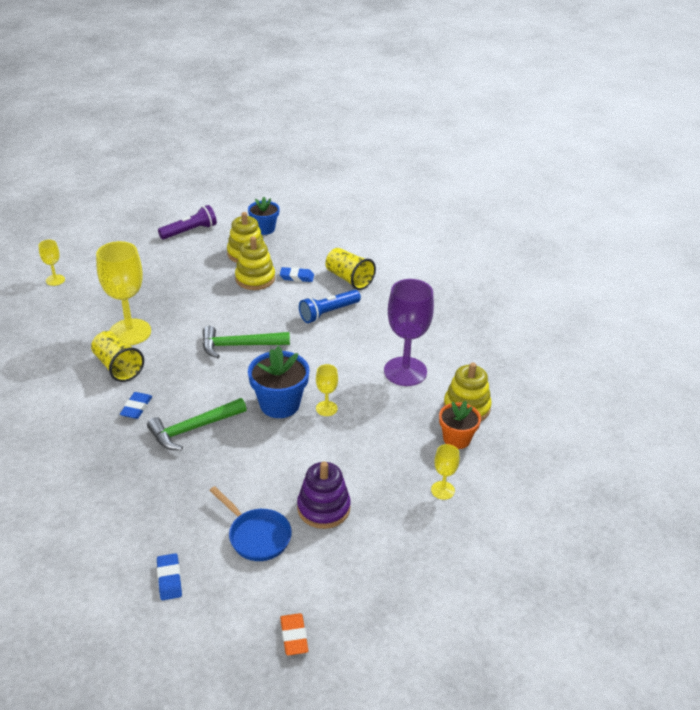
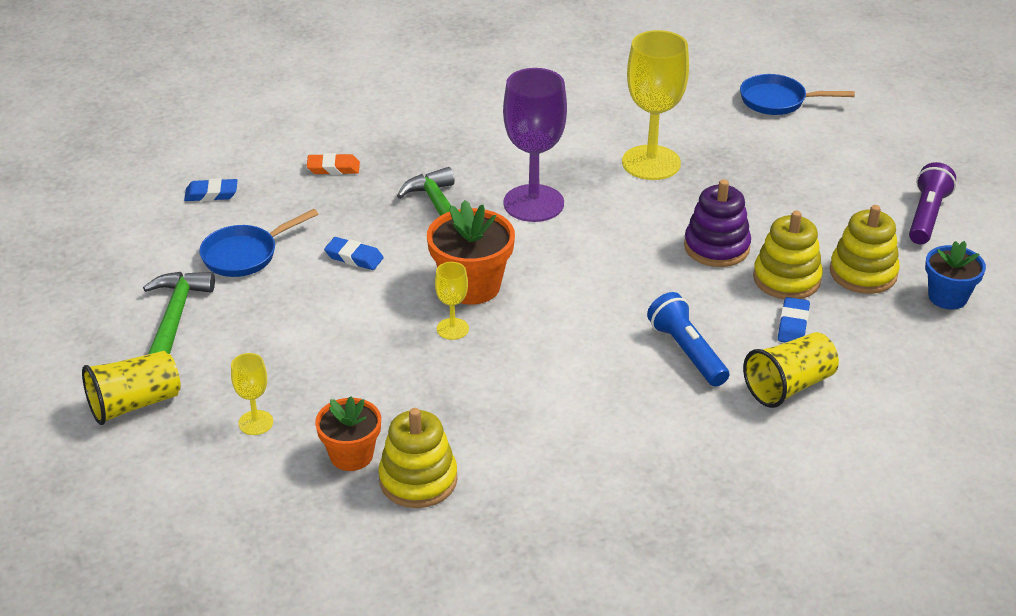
camera: 100 degrees right, 0 degrees up
yellow goblet [39,240,65,286] -> blue pan [740,74,855,115]
yellow cup [91,331,144,382] -> yellow cup moved to [82,351,181,425]
blue eraser [120,392,152,419] -> blue eraser moved to [324,237,384,270]
purple flashlight [158,205,217,239] -> purple flashlight turned 135 degrees counterclockwise [909,162,956,244]
green hammer [203,326,290,358] -> green hammer moved to [143,272,215,354]
blue flower pot [248,346,310,418] -> orange flower pot [427,200,515,305]
orange eraser [280,613,309,656] -> orange eraser moved to [307,153,360,175]
purple stacking toy [297,462,351,529] -> purple stacking toy moved to [684,180,751,267]
purple goblet [384,279,434,386] -> purple goblet moved to [503,68,567,222]

